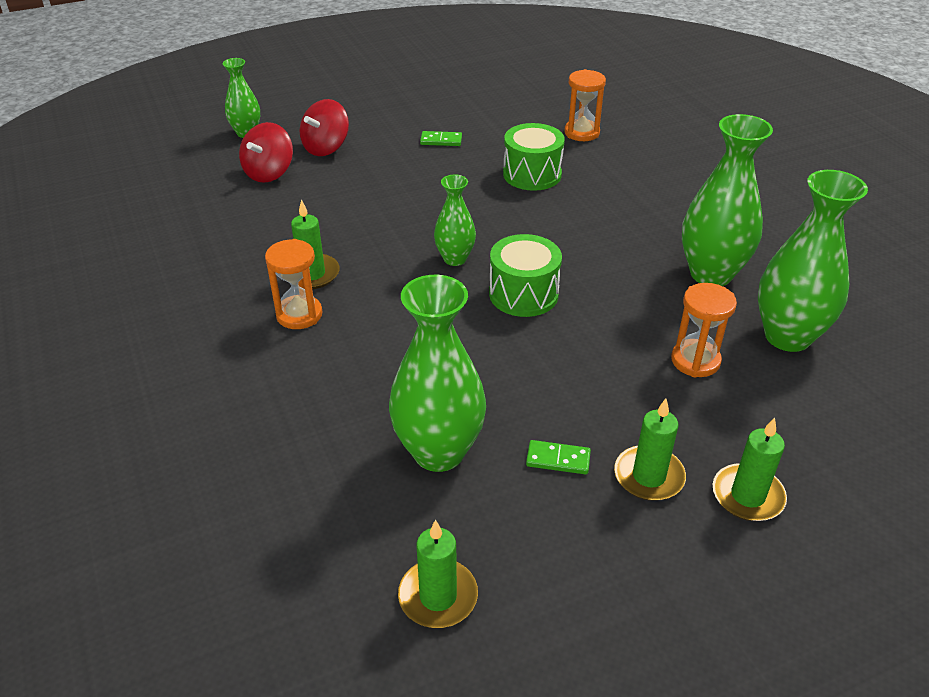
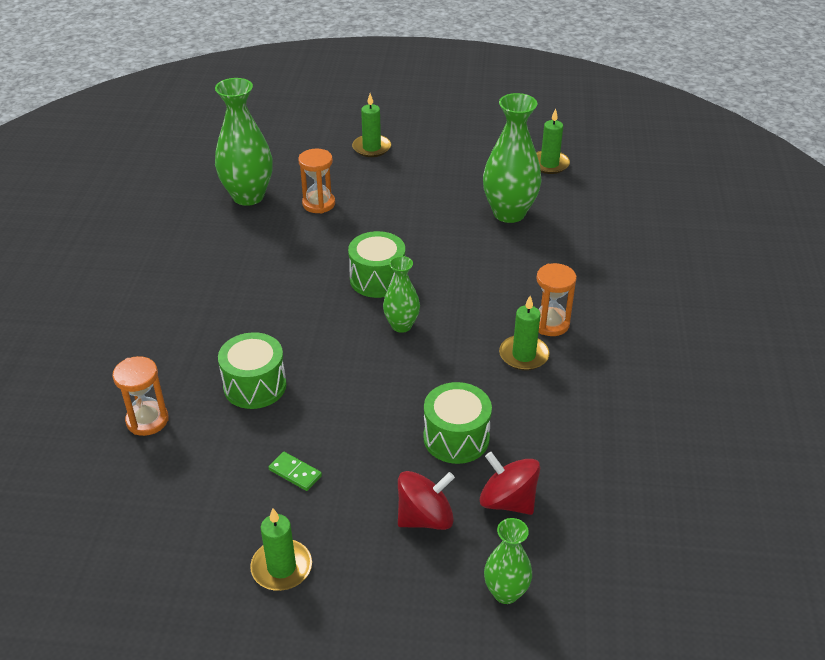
camera: 150 degrees left, 0 degrees up
red spinning top [239,122,293,183] -> red spinning top turned 105 degrees counterclockwise [480,452,540,515]
green domino [526,440,591,474] -> none
green candle [614,399,686,501] -> green candle moved to [250,508,312,591]
green vase [682,114,773,286] -> none
none -> green drum [424,382,492,464]

